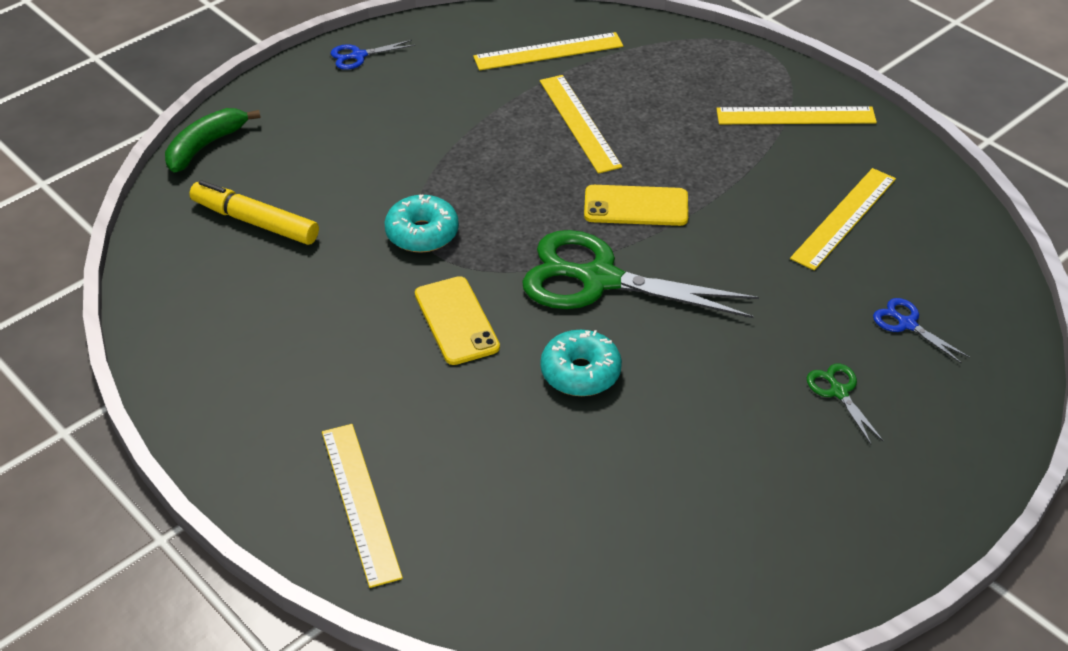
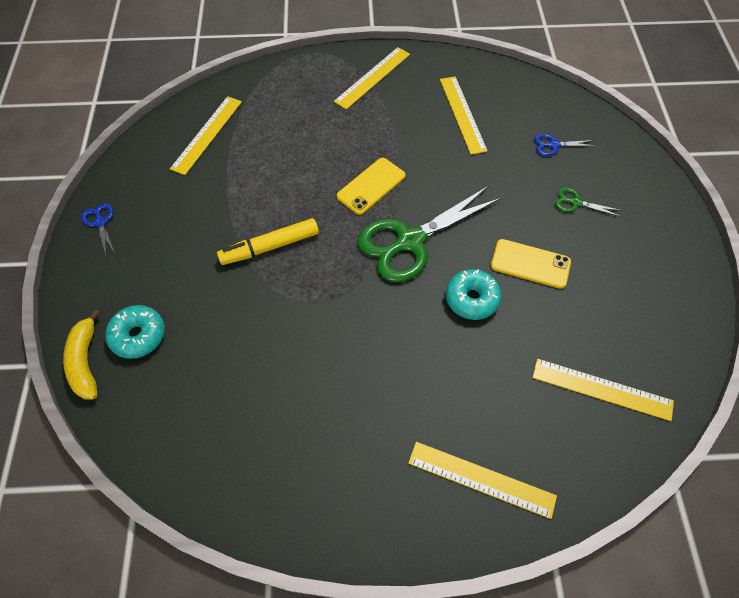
camera: 50 degrees left, 15 degrees up
green banana [165,108,261,173] -> yellow banana [63,309,100,399]
yellow marker [189,180,319,245] -> yellow marker moved to [217,218,319,265]
blue scissors [331,40,415,70] -> blue scissors turned 135 degrees clockwise [81,204,116,255]
turquoise donut [384,194,459,253] -> turquoise donut moved to [105,305,165,359]
yellow phone [415,276,500,365] -> yellow phone moved to [491,239,571,289]
yellow ruler [540,75,622,174] -> yellow ruler moved to [532,359,674,421]

